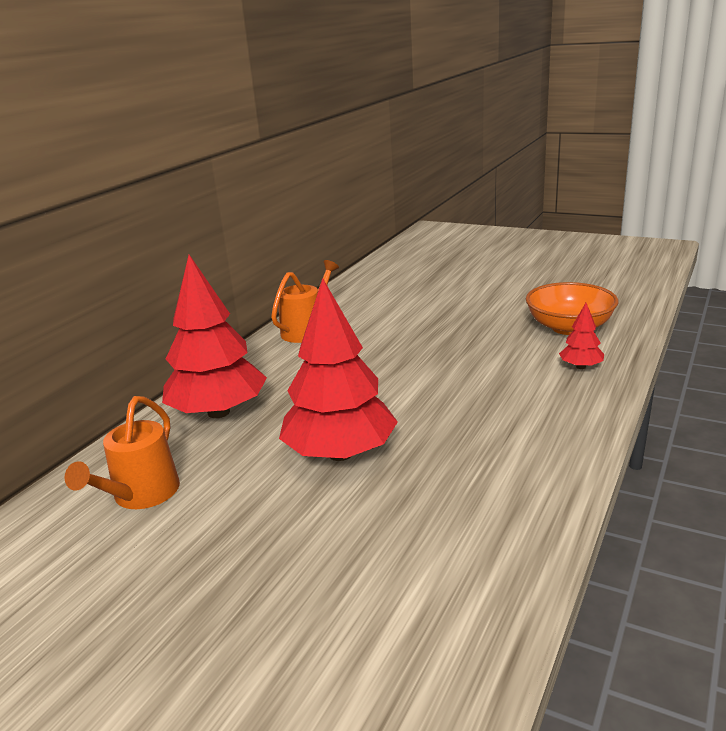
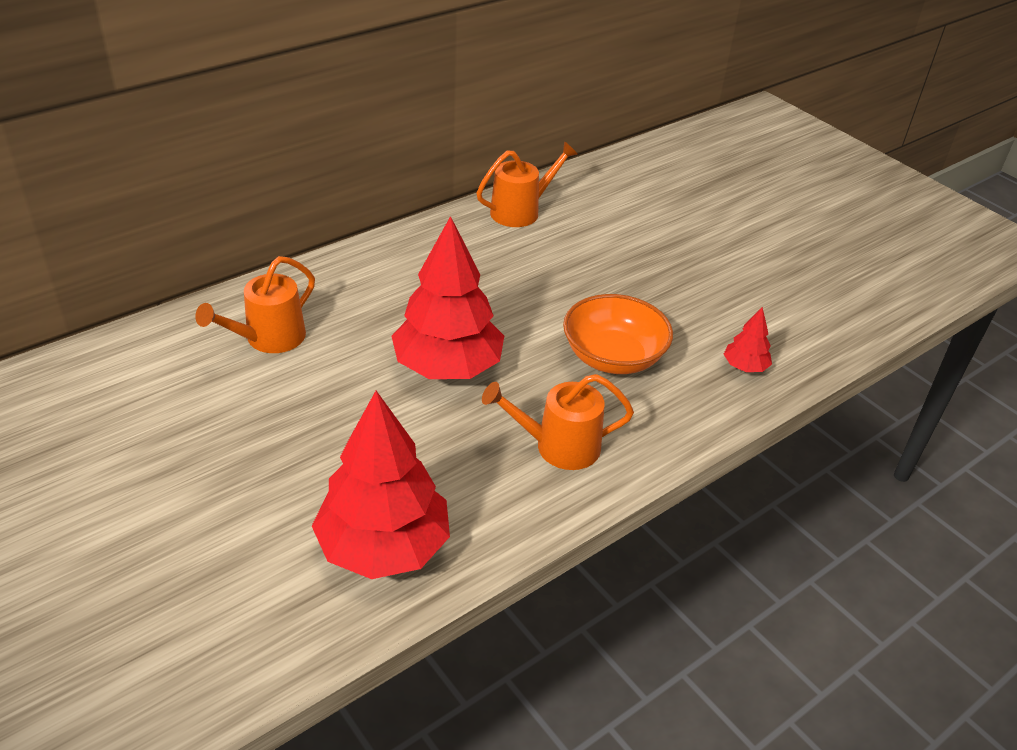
camera: 20 degrees right, 15 degrees up
red tree [162,255,267,418] -> red tree moved to [312,391,450,579]
orange bowl [526,282,618,335] -> orange bowl moved to [563,294,673,374]
none -> orange watering can [482,374,634,470]

